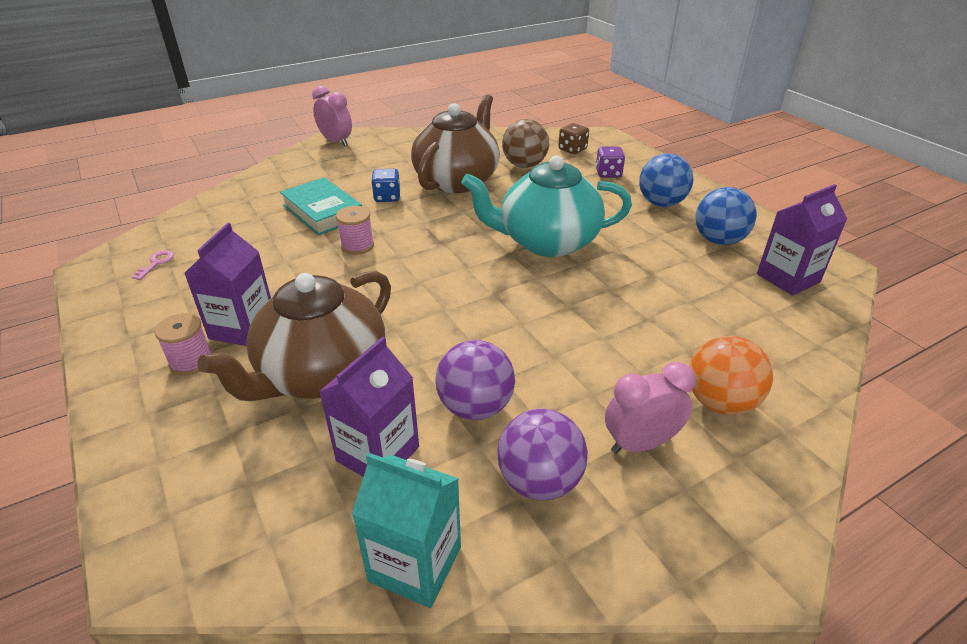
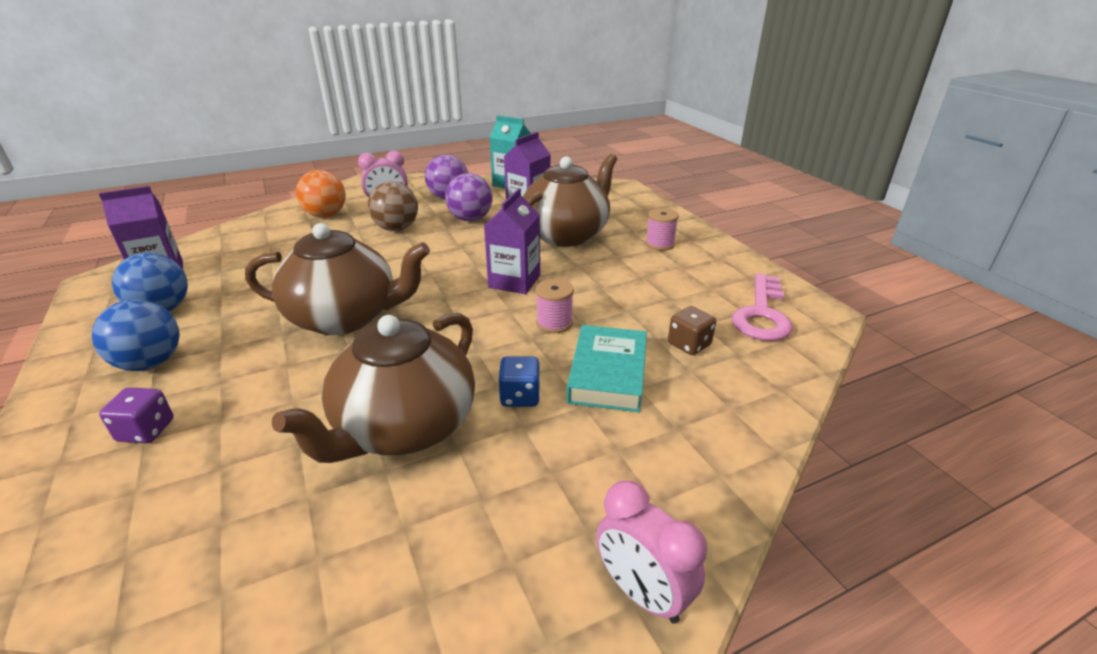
camera: 175 degrees left, 5 degrees down
pink key [132,251,174,280] -> pink key [732,273,793,341], size x2.34
purple carton [184,223,271,346] -> purple carton moved to [484,188,540,294]
turquoise book [280,177,362,235] -> turquoise book turned 45 degrees clockwise [567,325,647,412]
turquoise teapot [461,155,632,257] -> brown teapot [245,223,430,335]
brown ball [502,119,549,168] -> brown ball moved to [368,181,418,231]
brown dice [558,123,589,154] -> brown dice moved to [668,306,716,355]

